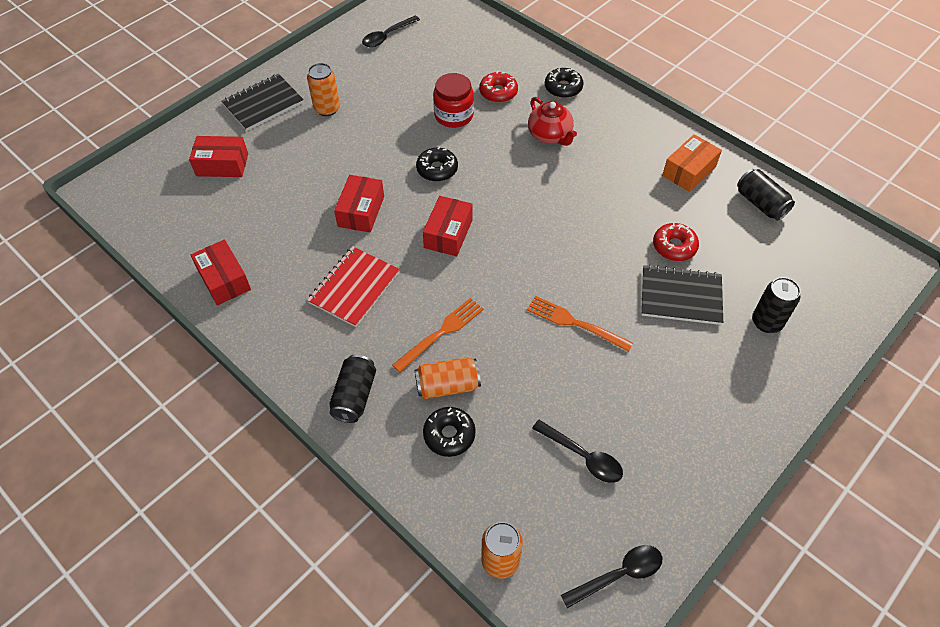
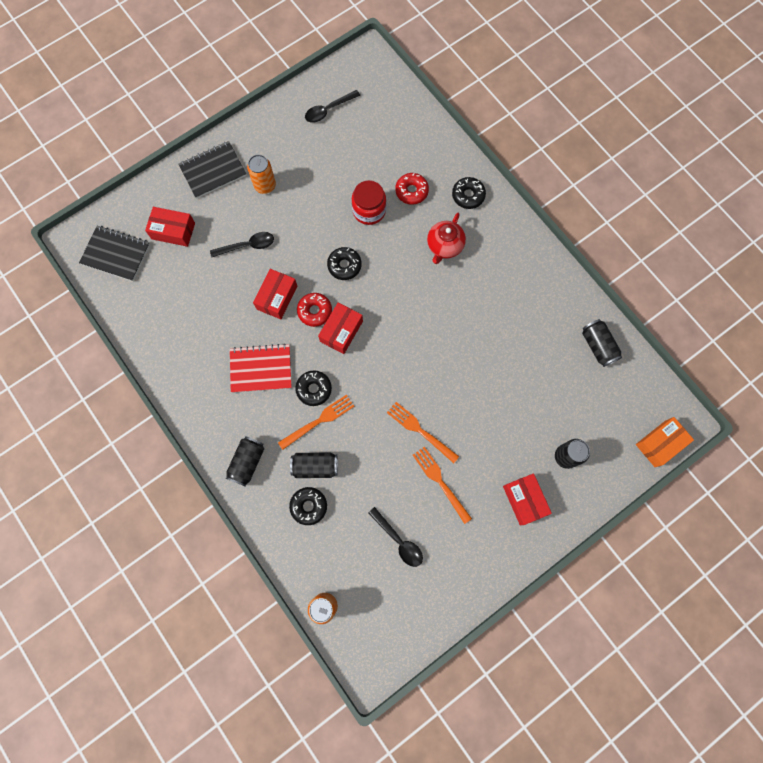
camera: 10 degrees right, 20 degrees up
red box [191,240,251,305] -> red box moved to [503,473,552,526]
red notebook [307,246,400,327] -> red notebook turned 45 degrees clockwise [230,344,292,393]
orange can [415,357,481,399] -> black can [290,453,338,478]
red teapot [528,97,577,146] -> red teapot turned 45 degrees clockwise [427,213,466,264]
black spoon [561,545,662,608] -> black spoon moved to [210,232,274,257]
black notebook [641,265,723,325] -> black notebook moved to [79,226,150,281]
red donut [653,223,699,261] -> red donut moved to [297,293,332,327]
orange box [662,134,722,192] -> orange box moved to [636,417,694,467]
none -> black donut [295,370,332,406]
none -> orange fork [413,446,472,524]

